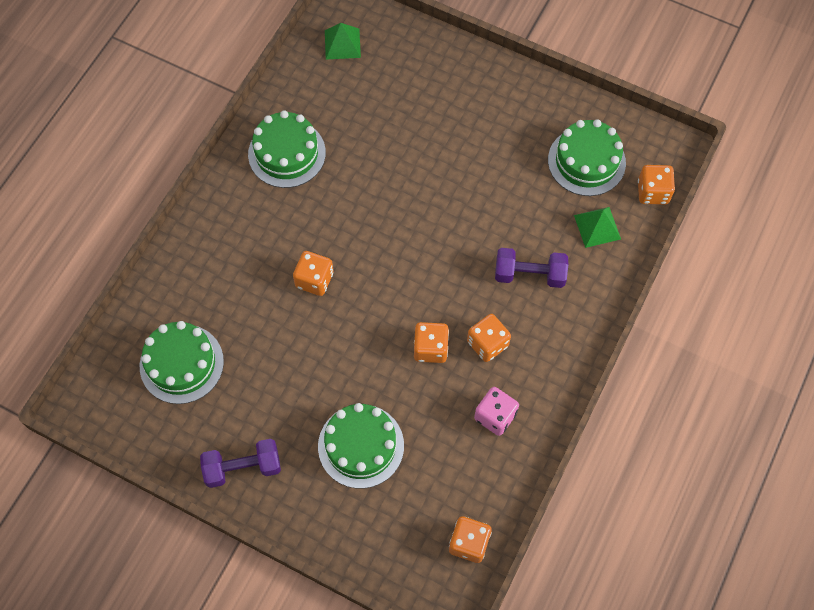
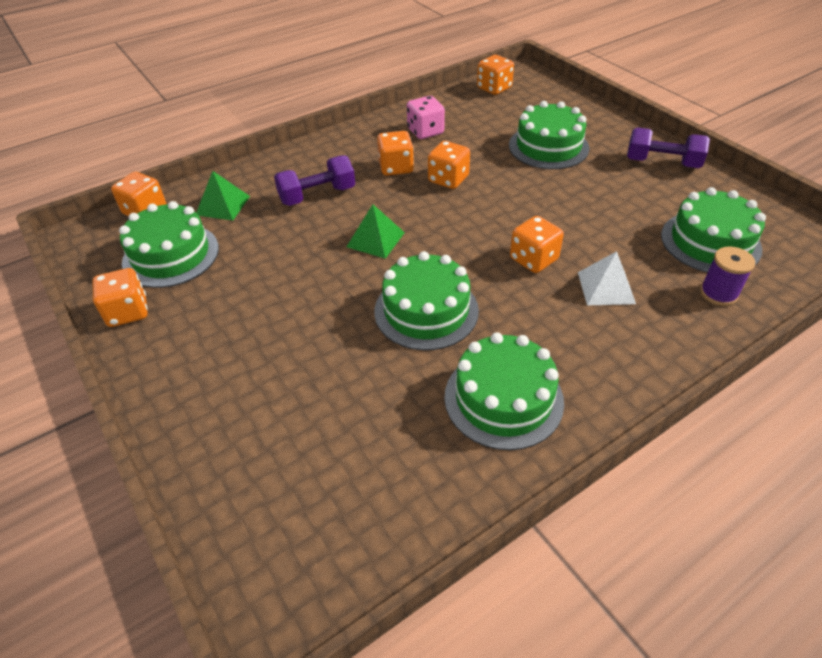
camera: 150 degrees left, 20 degrees down
green pyramid [325,23,361,60] -> green pyramid moved to [347,204,405,259]
purple dumbbell [495,248,568,288] -> purple dumbbell turned 60 degrees counterclockwise [274,155,355,206]
none -> orange dice [92,268,148,327]
none -> green cake [374,251,479,351]
none -> white pyramid [578,251,636,305]
none -> purple spool [700,246,755,306]

